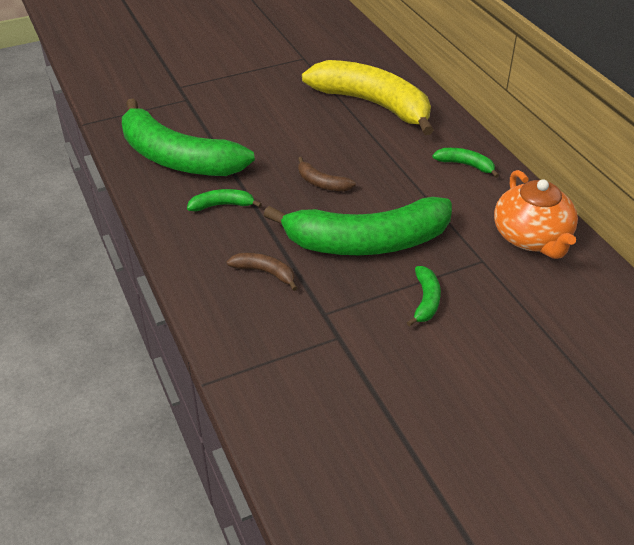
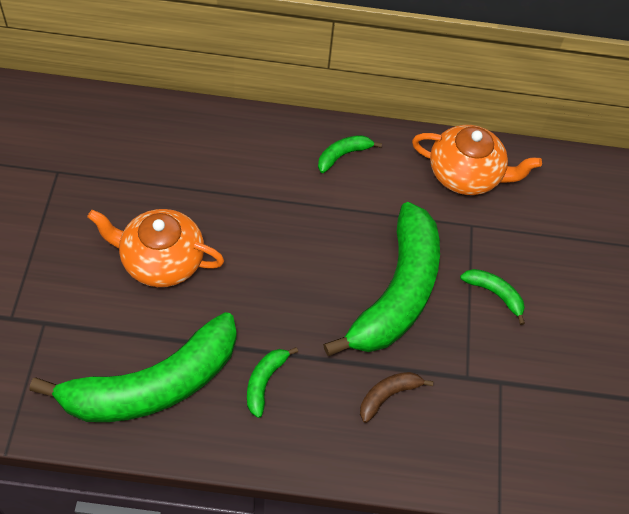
camera: 65 degrees left, 15 degrees up
brown banana [298,157,356,191] -> none
yellow banana [302,60,434,135] -> none
none -> orange teapot [87,209,224,287]

